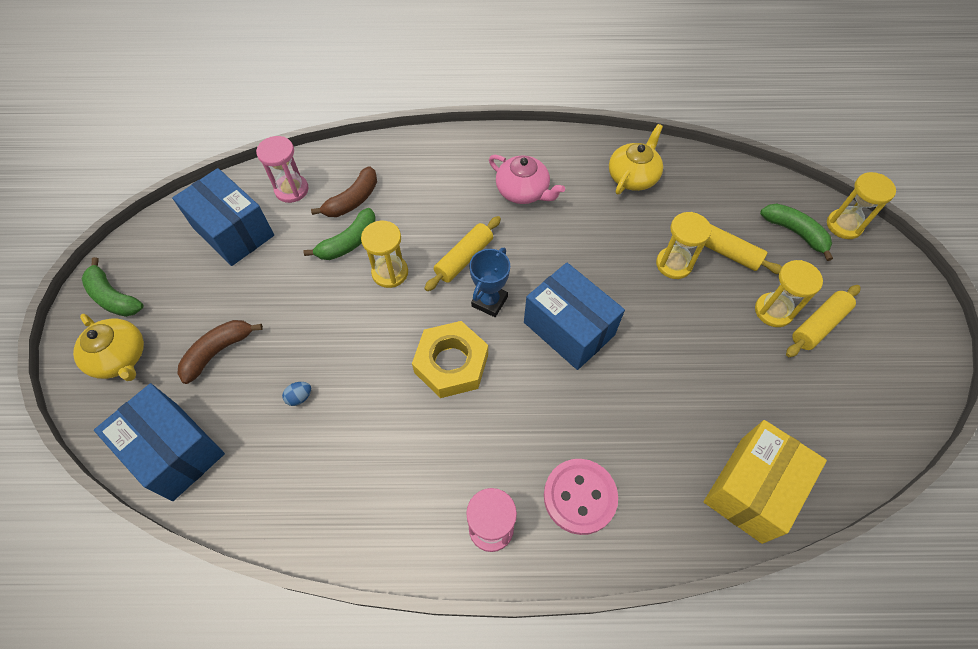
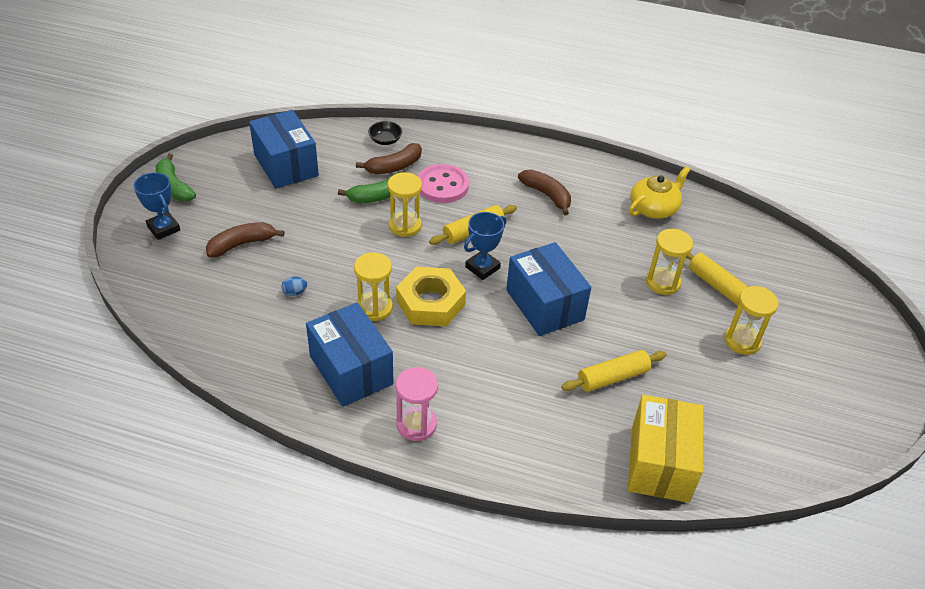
camera: 15 degrees right, 15 degrees down
yellow teapot [73,314,144,381] -> blue trophy [134,172,180,240]
blue box [94,383,225,501] -> blue box moved to [306,303,393,407]
pink hourglass [256,136,309,203] -> none
pink teapot [489,155,565,204] -> brown banana [518,169,571,215]
pink button [544,459,618,535] -> pink button moved to [418,164,469,203]
yellow box [704,420,827,544] -> yellow box turned 45 degrees counterclockwise [628,395,703,503]
green banana [760,203,833,261] -> none
yellow rolling pin [786,285,861,357] -> yellow rolling pin moved to [561,350,667,392]
yellow hourglass [827,172,896,239] -> yellow hourglass moved to [354,252,393,321]
none -> black bowl [368,121,402,145]

